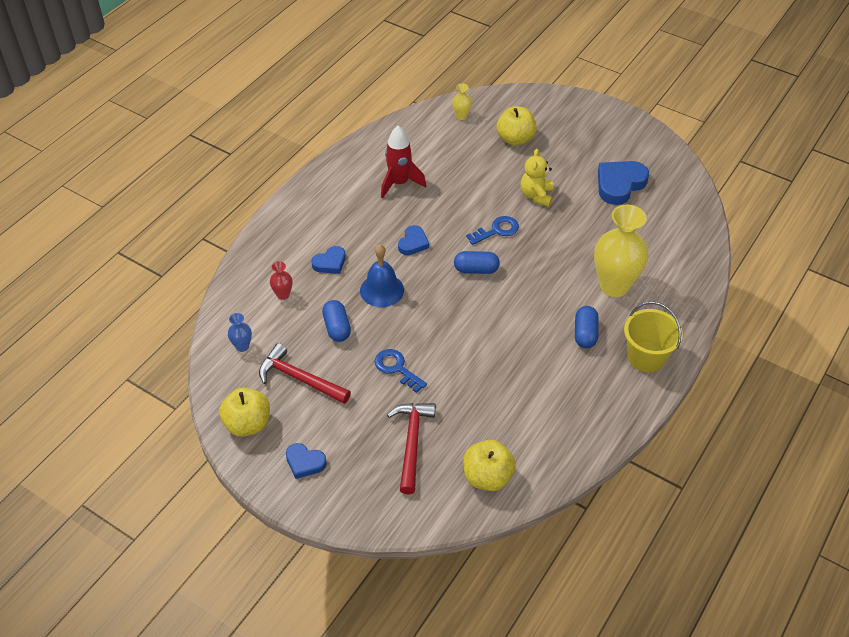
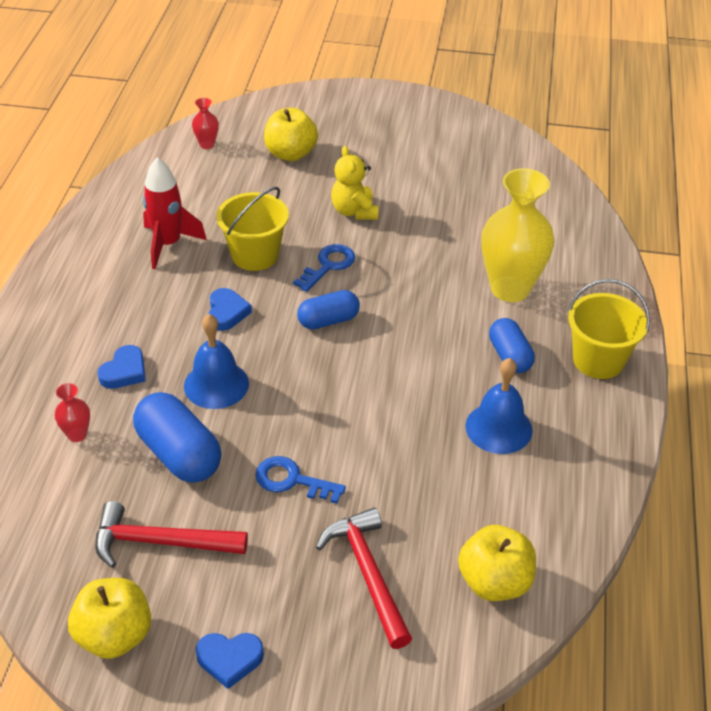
camera: 25 degrees left, 5 degrees down
blue vase [228,313,252,352] -> none
blue capsule [322,300,351,342] -> blue capsule [133,392,221,483], size x1.56
yellow vase [452,83,472,120] -> red vase [192,98,219,149]
blue heart [598,161,649,205] -> none
none -> yellow bucket [216,187,289,271]
none -> blue bell [466,358,533,454]

